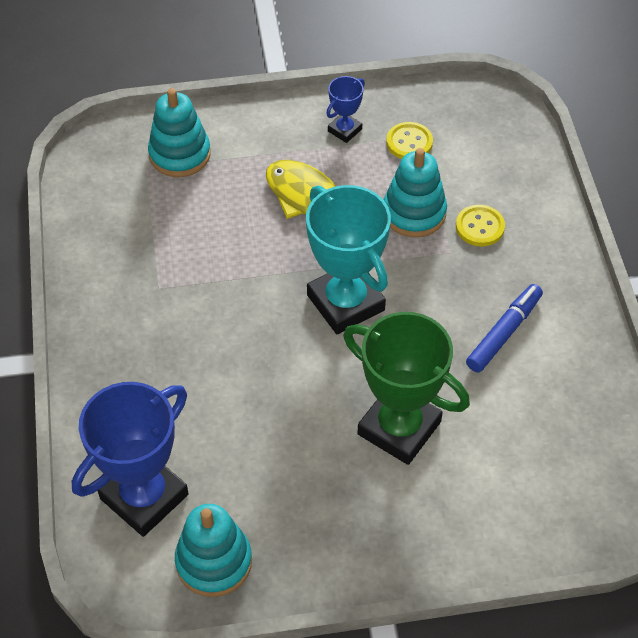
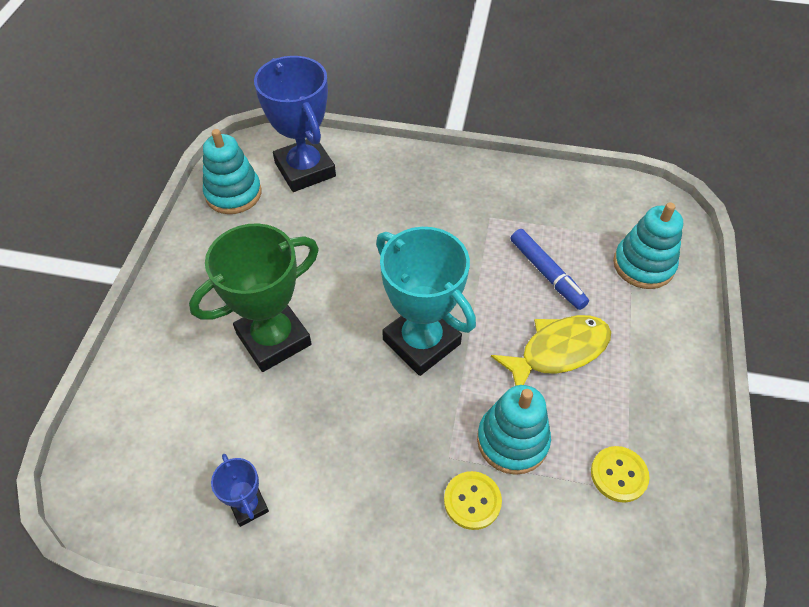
camera: 110 degrees right, 0 degrees up
turquoise trophy [306,185,391,334] -> turquoise trophy turned 60 degrees clockwise [376,227,476,376]
blue trophy [326,76,365,143] -> blue trophy moved to [211,454,269,527]
blue marker [466,284,543,372] -> blue marker moved to [511,229,589,310]

